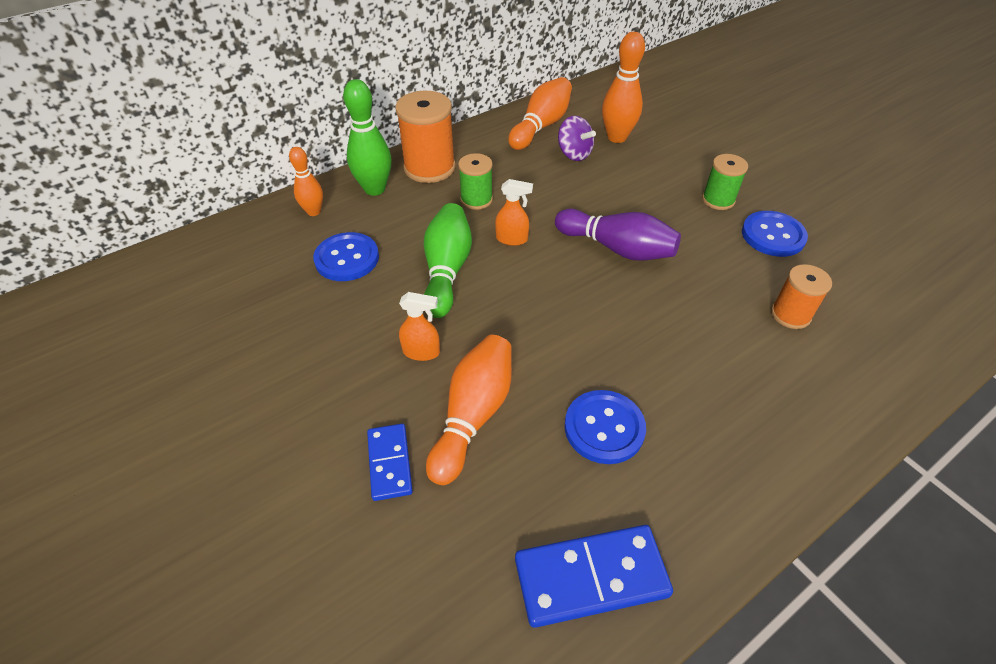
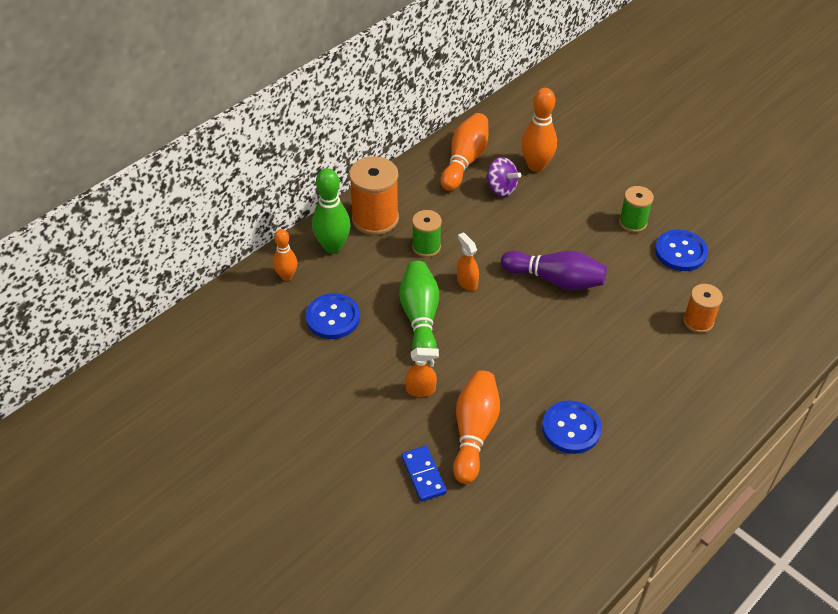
camera: 10 degrees left, 0 degrees up
orange spray bottle [495,179,533,246] -> orange spray bottle turned 120 degrees counterclockwise [457,232,479,291]
blue domino [515,525,673,628] -> none

